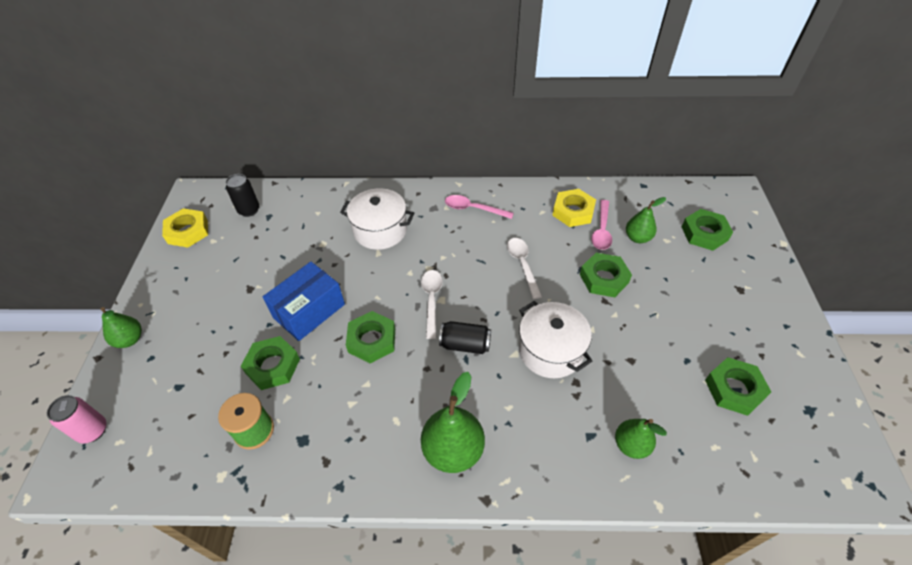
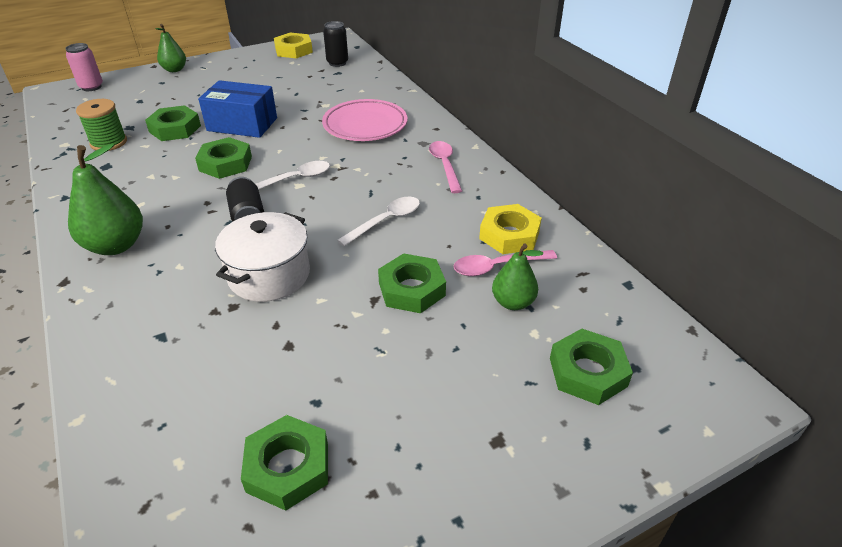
camera: 60 degrees right, 10 degrees down
white pot [340,188,414,250] -> pink plate [322,99,408,141]
green pear [615,419,667,459] -> none

